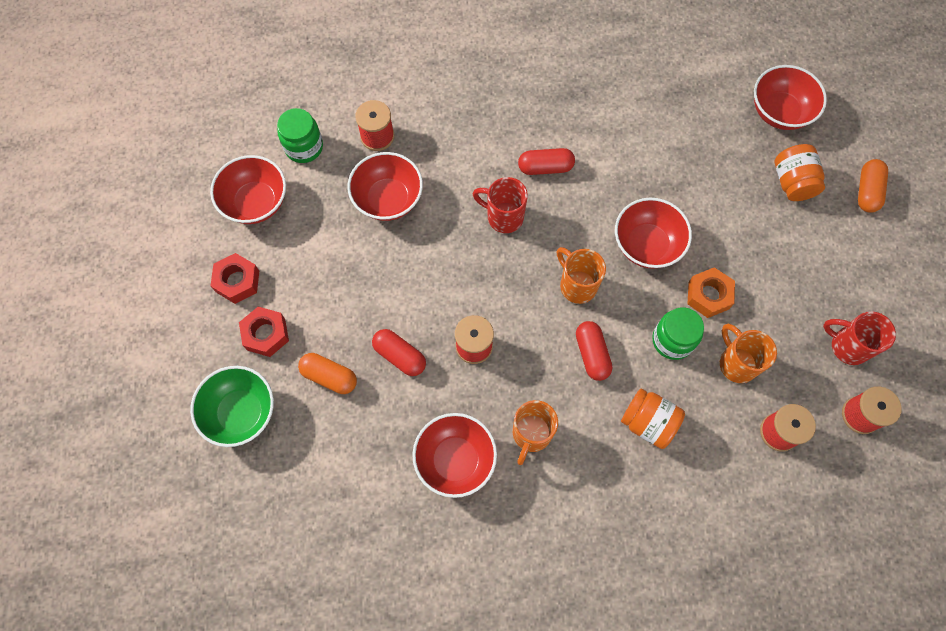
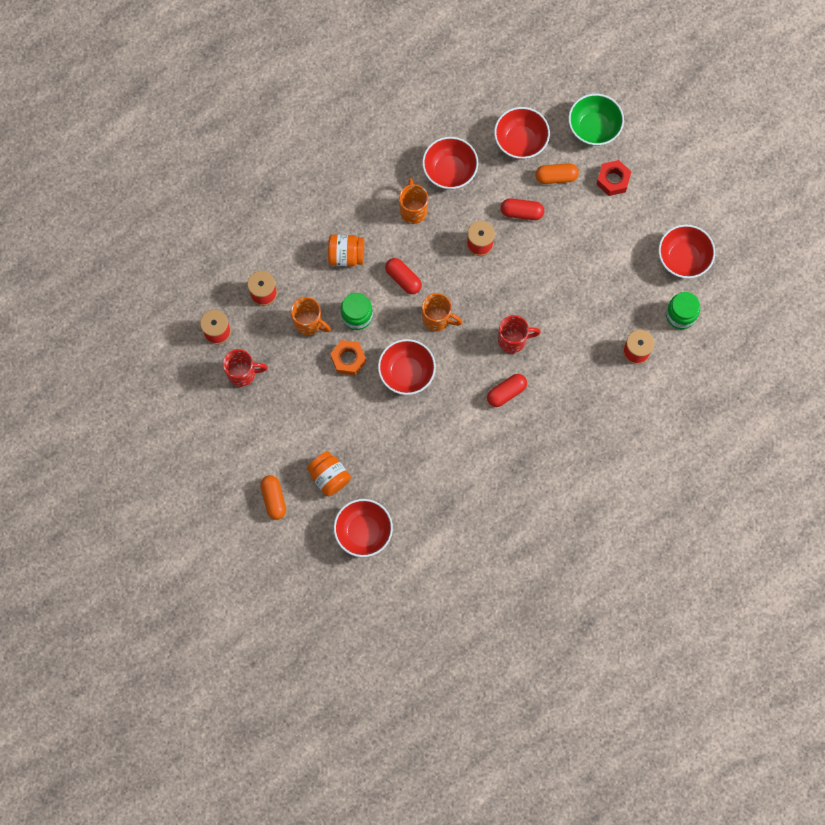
camera: 150 degrees right, 5 degrees up
red nut [210,253,259,304] -> none
red bowl [348,152,423,221] -> red bowl moved to [494,107,550,159]

